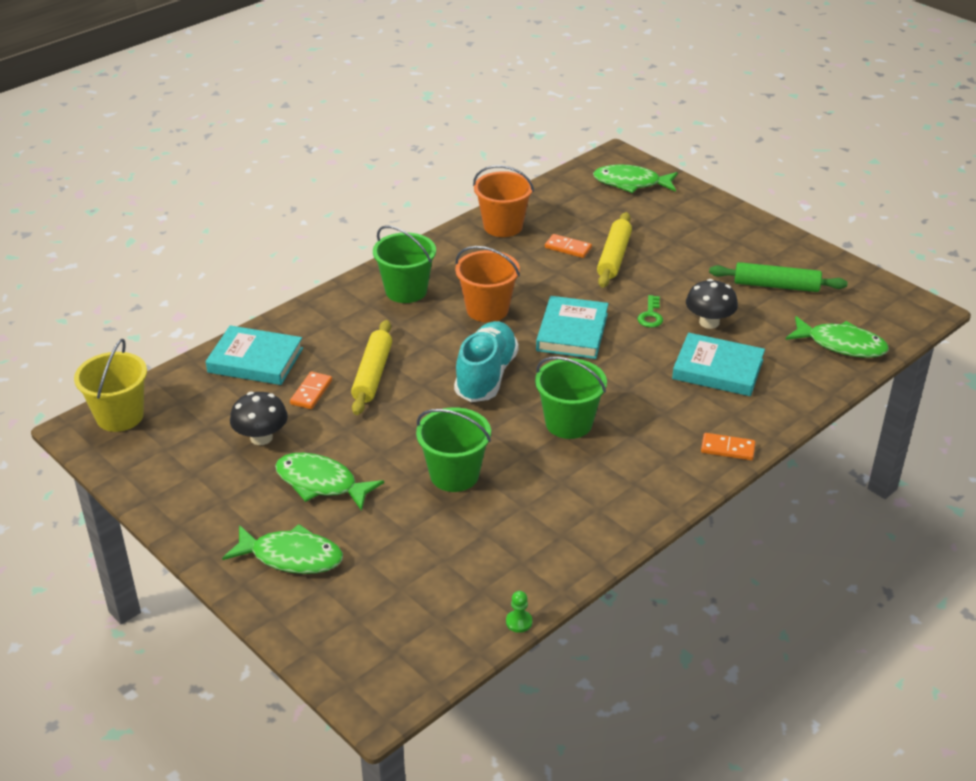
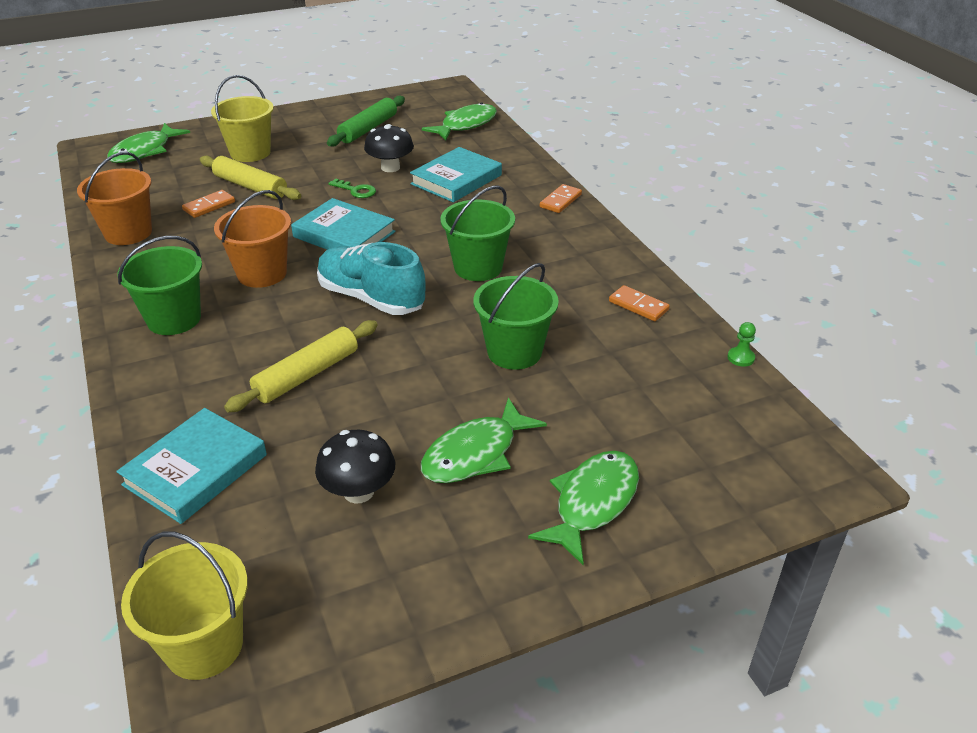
camera: 70 degrees left, 0 degrees up
orange domino [290,372,332,409] -> orange domino moved to [609,285,670,321]
yellow rolling pin [351,320,392,415] -> yellow rolling pin turned 75 degrees counterclockwise [224,320,378,412]
none -> yellow bucket [211,75,274,162]

